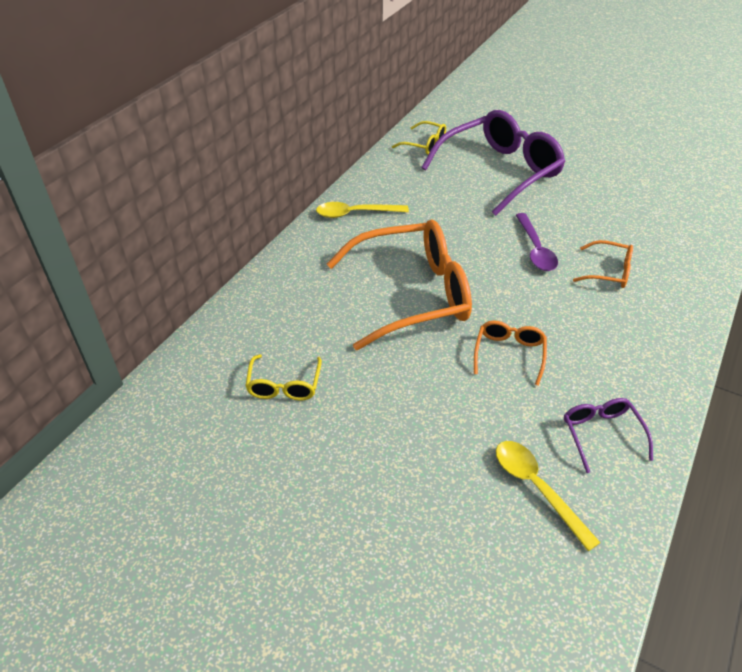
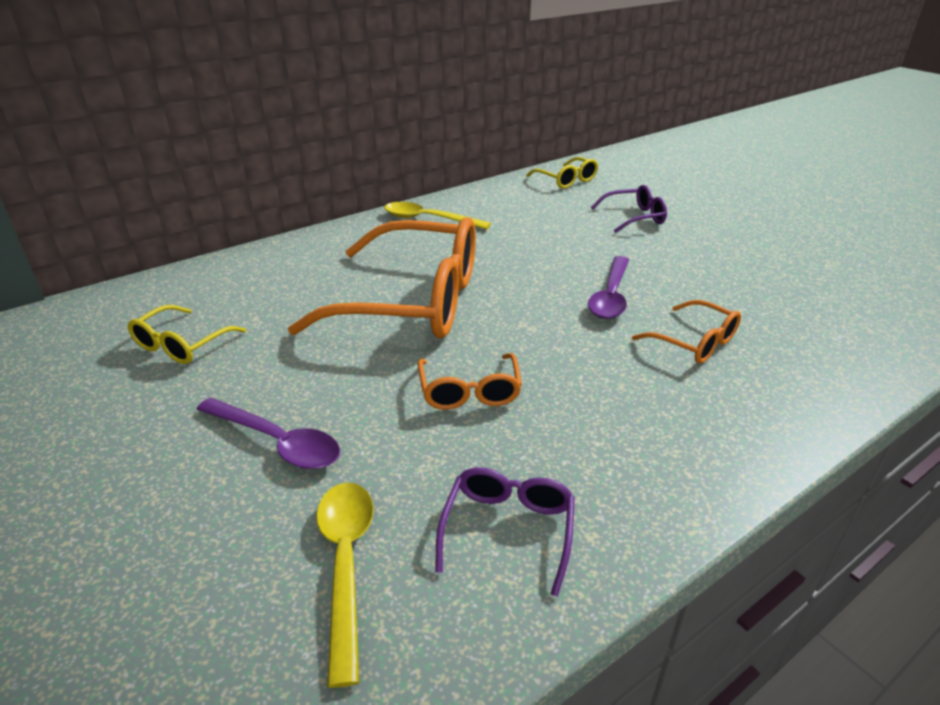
camera: 25 degrees right, 10 degrees down
purple glasses [421,110,565,216] -> purple glasses [591,185,667,233], size x0.45
orange glasses [474,321,547,386] -> orange glasses turned 135 degrees clockwise [418,353,522,410]
none -> purple spoon [196,397,340,469]

